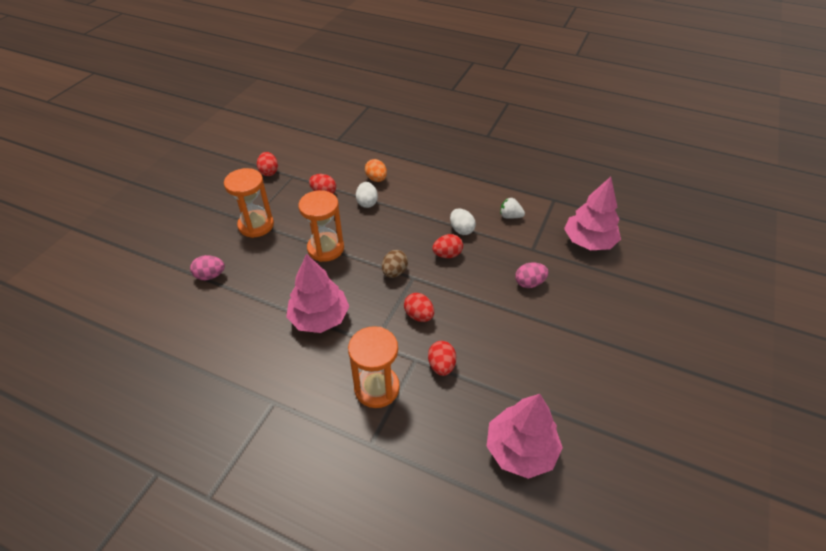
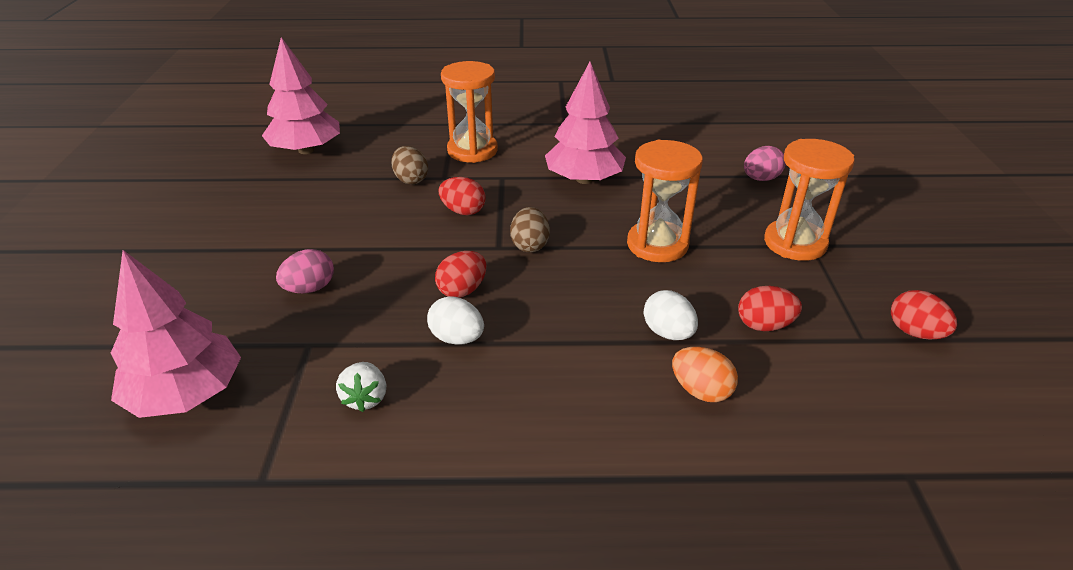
camera: 155 degrees right, 10 degrees down
red egg [428,341,456,376] -> brown egg [391,146,428,184]
white strawberry [500,198,525,219] -> white strawberry turned 90 degrees clockwise [336,362,386,412]

